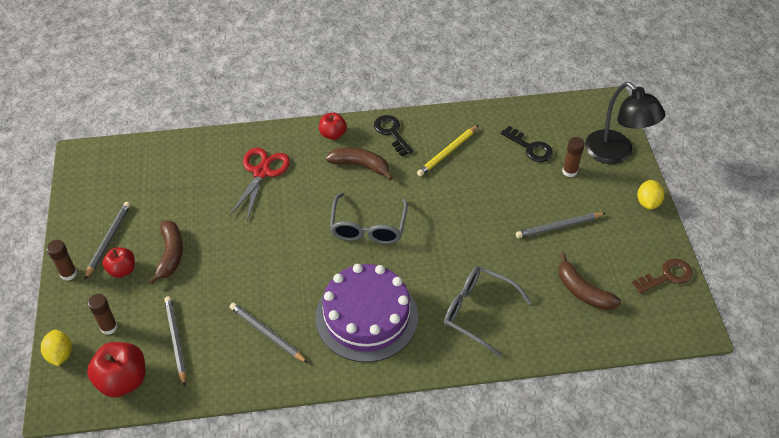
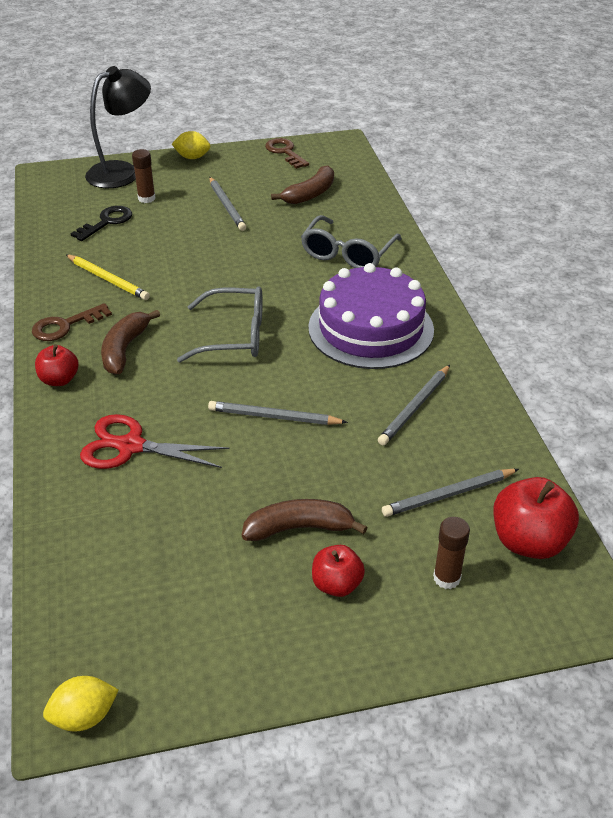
camera: 95 degrees left, 10 degrees down
yellow lemon [41,330,72,366] -> yellow lemon moved to [43,676,119,731]
brown glue stick [47,240,77,281] -> none
grey pencil [84,202,131,280] -> grey pencil moved to [208,401,348,425]
black key [374,115,413,157] -> brown key [32,303,112,341]

